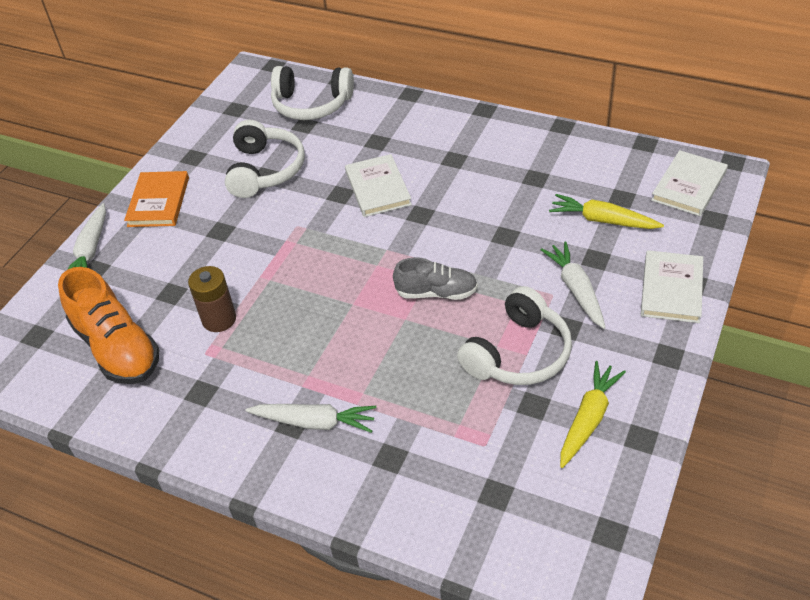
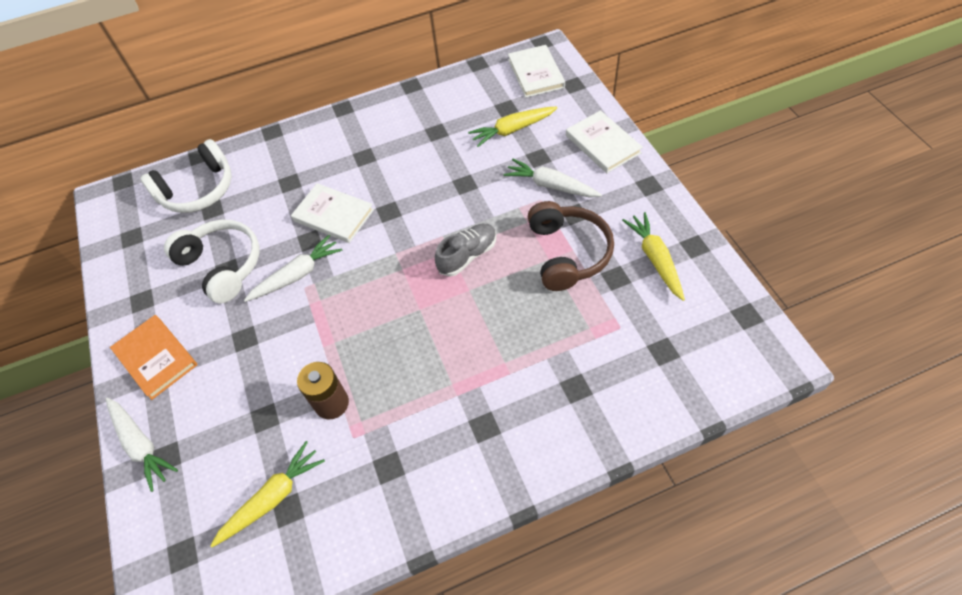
camera: 45 degrees left, 10 degrees up
orange shoe [58,267,159,384] -> yellow carrot [210,441,325,547]
white carrot [245,404,377,433] -> white carrot moved to [244,235,343,302]
white headphones [457,286,572,385] -> brown headphones [528,201,614,291]

